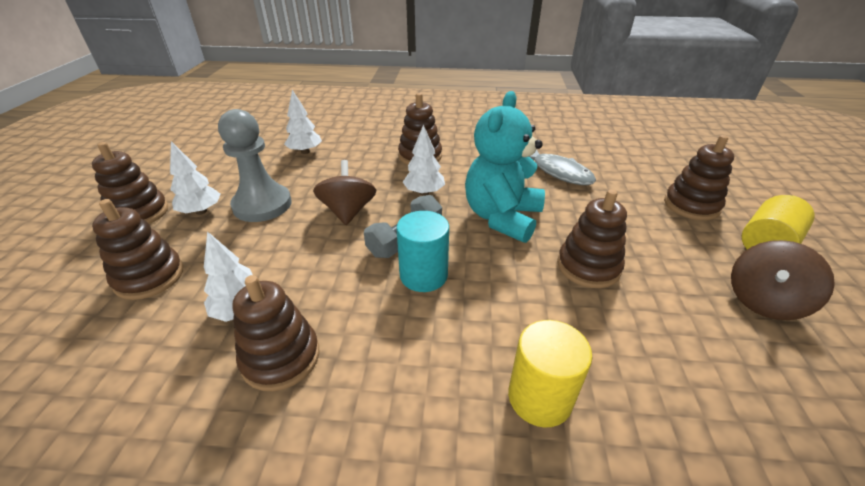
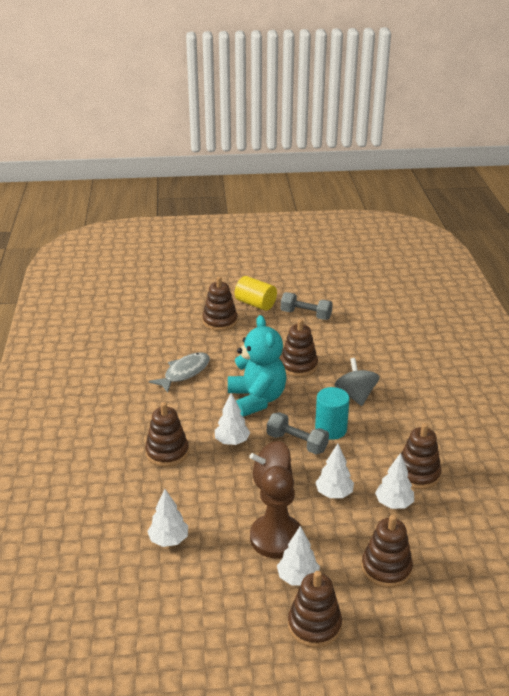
camera: 100 degrees left, 5 degrees down
grey pawn [218,109,292,222] -> brown pawn [250,466,302,559]
turquoise teddy bear [465,91,545,243] -> turquoise teddy bear turned 120 degrees counterclockwise [228,315,286,417]
yellow cylinder [508,320,592,427] -> none
brown spinning top [731,240,835,320] -> grey dumbbell [281,292,333,320]
none -> white tree [315,444,354,498]
none -> grey spinning top [335,358,380,406]

